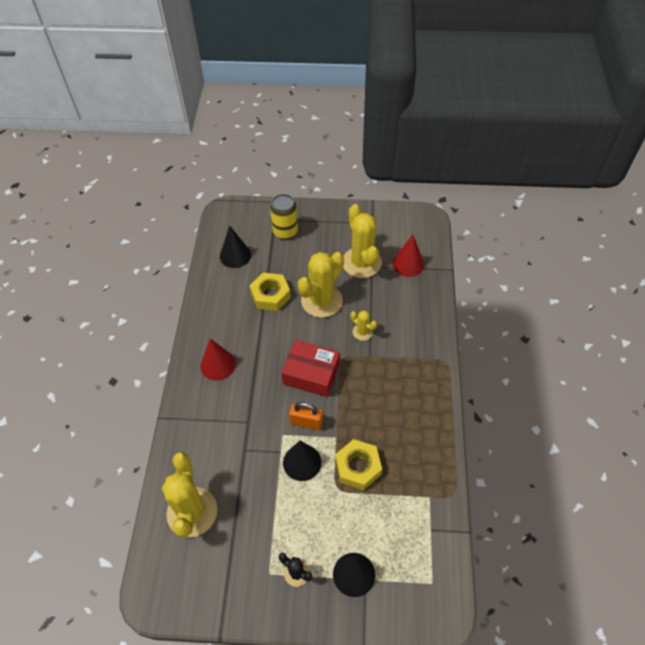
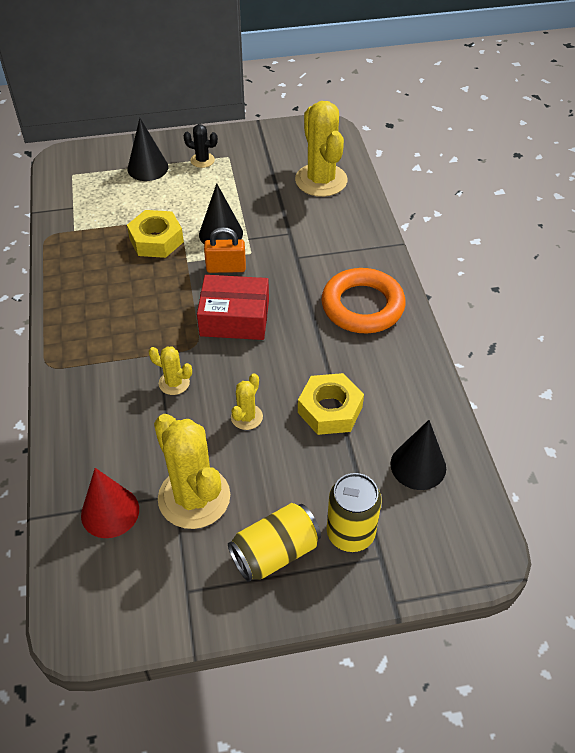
camera: 165 degrees right, 5 degrees down
red cone [200,338,236,381] -> orange ring [322,268,406,333]
yellow cactus [298,252,344,318] -> yellow cactus [231,373,263,430], size x0.48
none -> yellow can [228,503,321,582]

